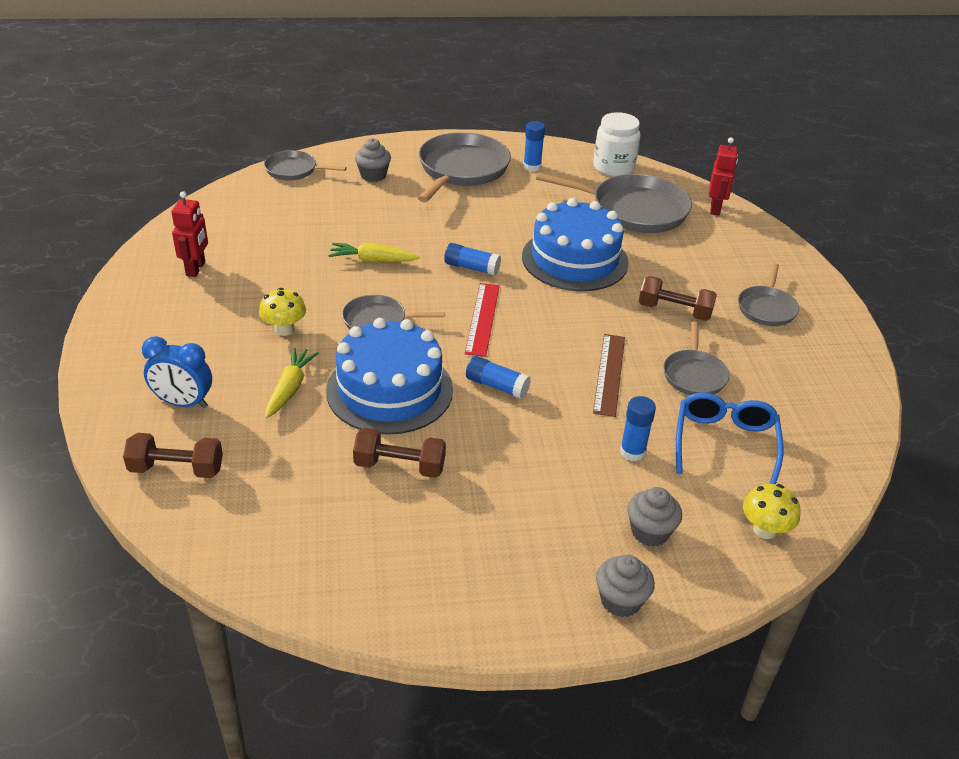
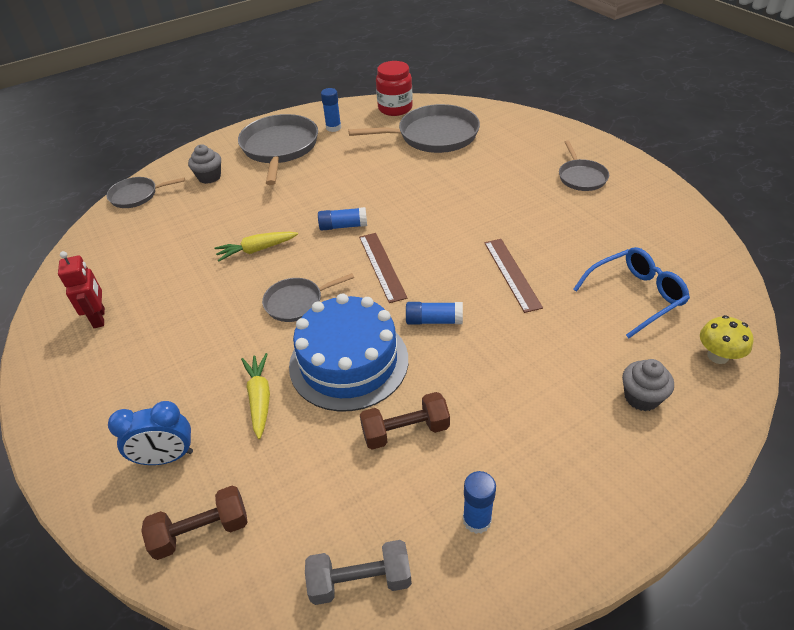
camera: 20 degrees left, 5 degrees up
yellow mushroom [259,288,306,336] -> none
red ruler [465,283,500,357] -> brown ruler [359,233,407,303]
blue cake [522,198,629,291] -> none
white jar [593,112,640,177] -> red jar [376,61,413,116]
grey cupcake [596,555,655,617] -> none
blue glue stick [620,396,656,461] -> blue glue stick moved to [463,471,496,534]
brown dumbbell [639,276,717,321] -> none
grey pan [663,322,729,395] -> none
blue glasses [676,392,783,484] -> blue glasses turned 75 degrees clockwise [573,247,690,338]
red robot [709,137,738,216] -> none
none -> grey dumbbell [305,540,412,605]

